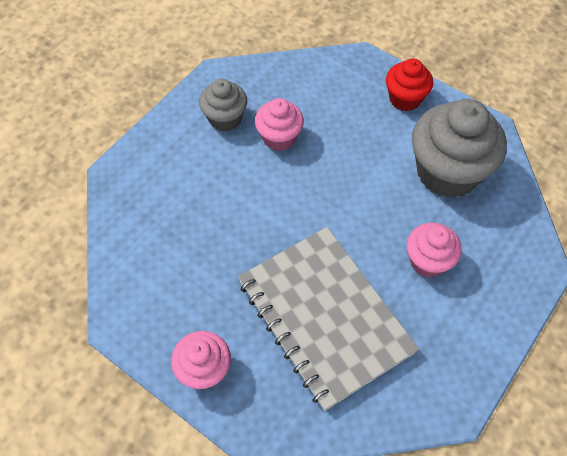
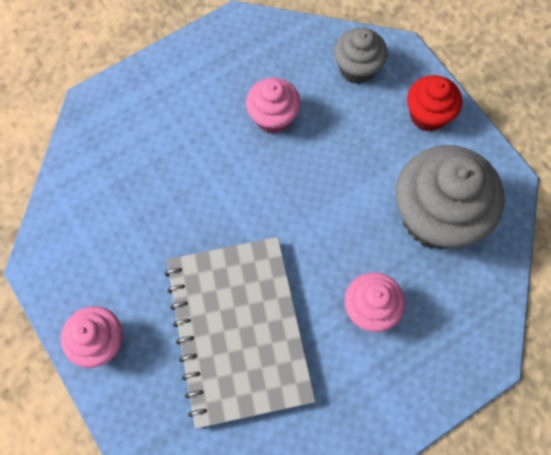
camera: 20 degrees right, 10 degrees up
grey cupcake [199,79,247,132] -> grey cupcake moved to [334,28,387,84]

